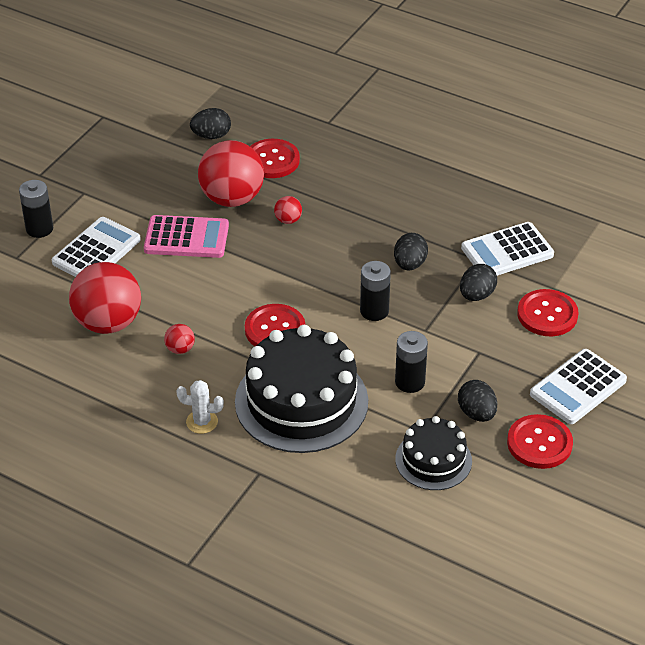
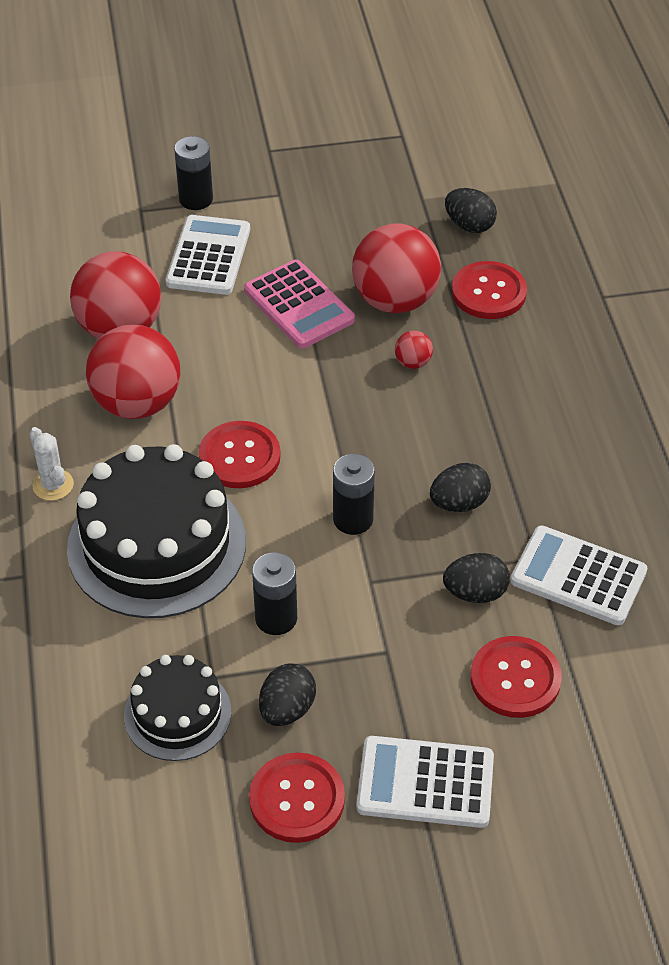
camera: 50 degrees right, 5 degrees up
white calculator [52,217,141,277] -> white calculator turned 75 degrees counterclockwise [166,215,250,295]
red ball [164,324,195,354] -> red ball [86,325,181,419], size x2.38

